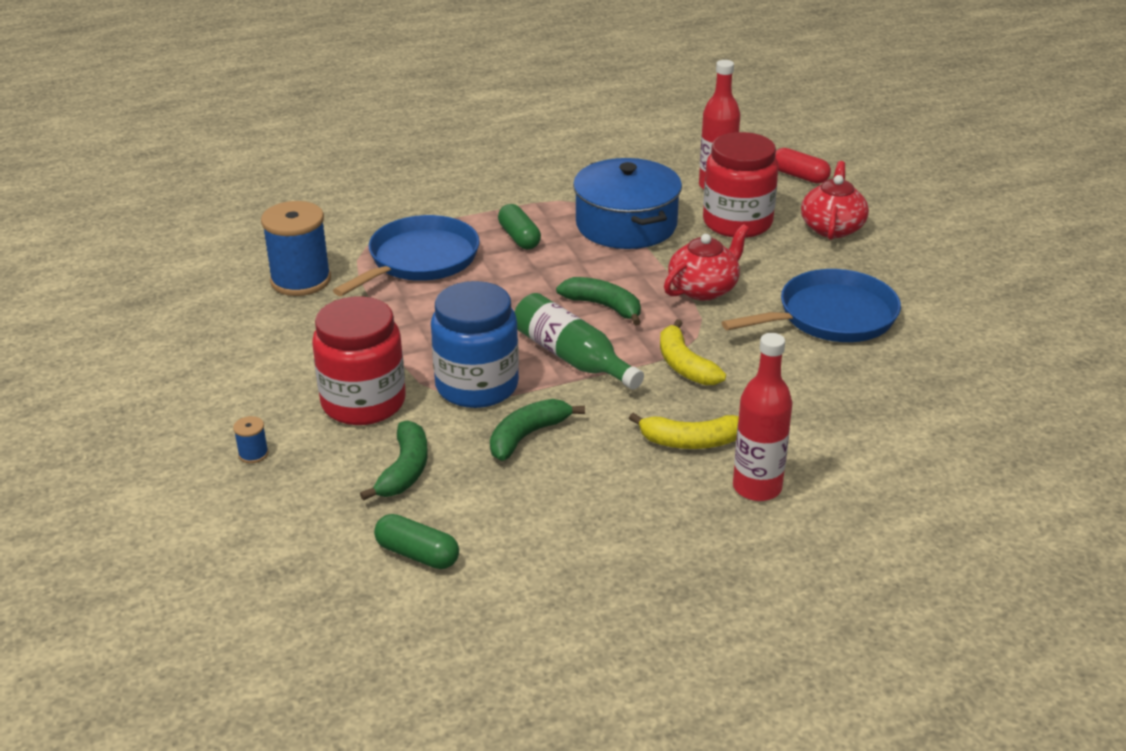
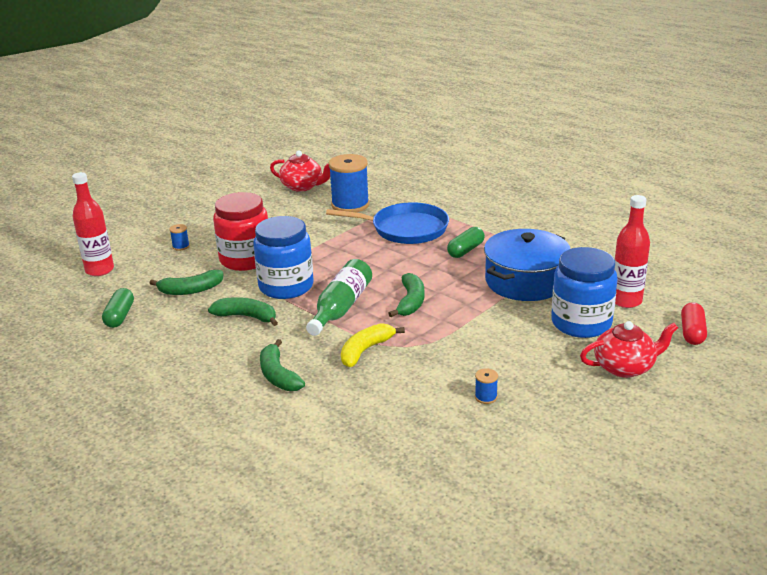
camera: 65 degrees right, 5 degrees down
yellow banana [629,413,739,449] -> green banana [260,339,305,391]
red teapot [664,224,749,301] -> red teapot moved to [270,150,330,192]
red jar [703,132,778,238] -> blue jar [551,247,618,338]
blue pan [722,269,901,342] -> blue spool [475,368,498,404]
red bottle [733,333,793,501] -> red bottle moved to [72,172,114,276]

